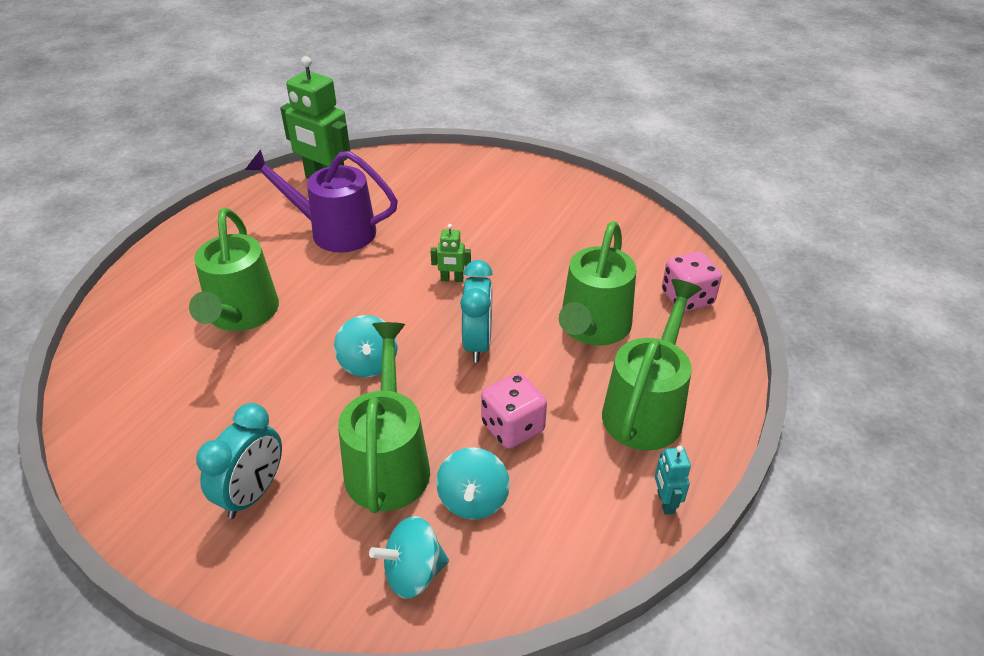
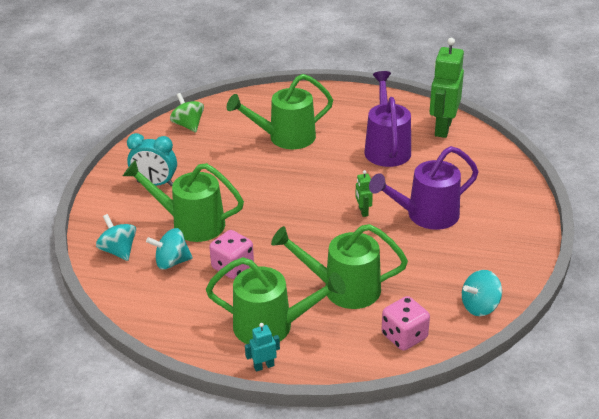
camera: 75 degrees right, 5 degrees down
turquoise spinning top [334,315,398,377] -> turquoise spinning top moved to [462,270,502,316]
green watering can [338,322,430,513] -> green watering can turned 150 degrees counterclockwise [123,160,244,242]
turquoise clock [460,260,493,362] -> none
turquoise robot [655,446,691,515] -> turquoise robot moved to [245,323,280,372]
none -> green spinning top [170,93,204,132]
none -> purple watering can [369,146,479,230]

